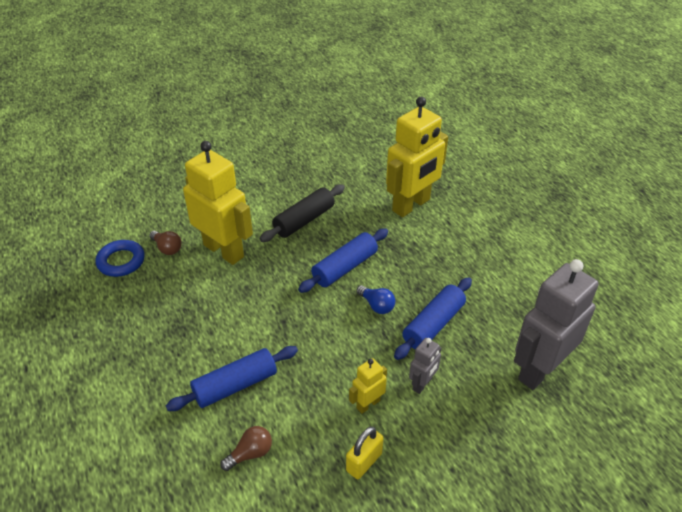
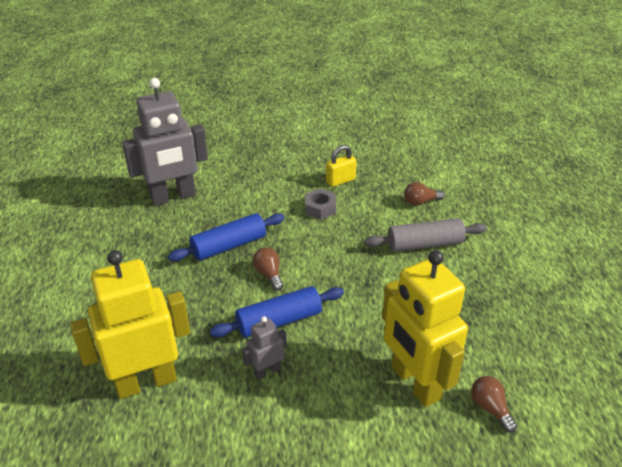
camera: 160 degrees left, 5 degrees down
blue ring [95,240,145,277] -> none
blue rolling pin [166,346,298,411] -> grey rolling pin [365,218,487,252]
black rolling pin [260,184,345,242] -> none
yellow robot [349,358,387,414] -> grey nut [305,188,336,219]
blue light bulb [356,285,395,314] -> brown light bulb [253,248,283,291]
grey robot [409,338,441,394] -> grey robot moved to [242,316,287,380]

